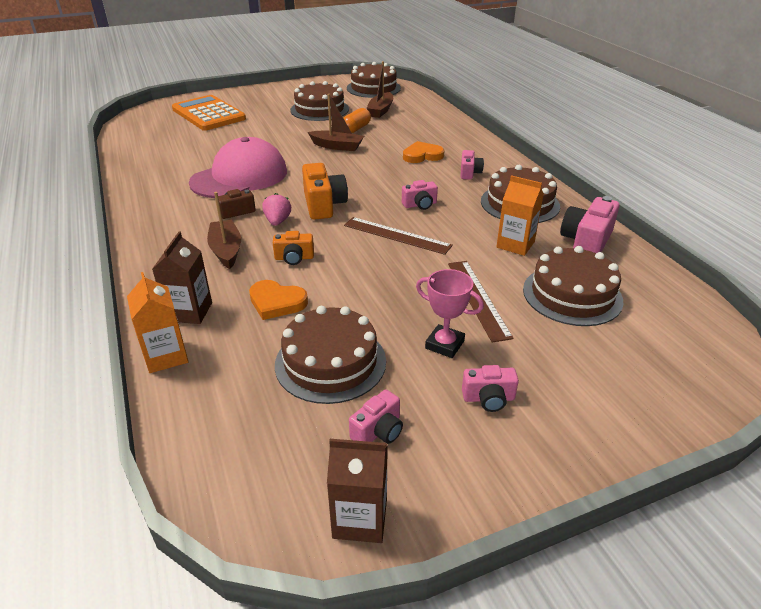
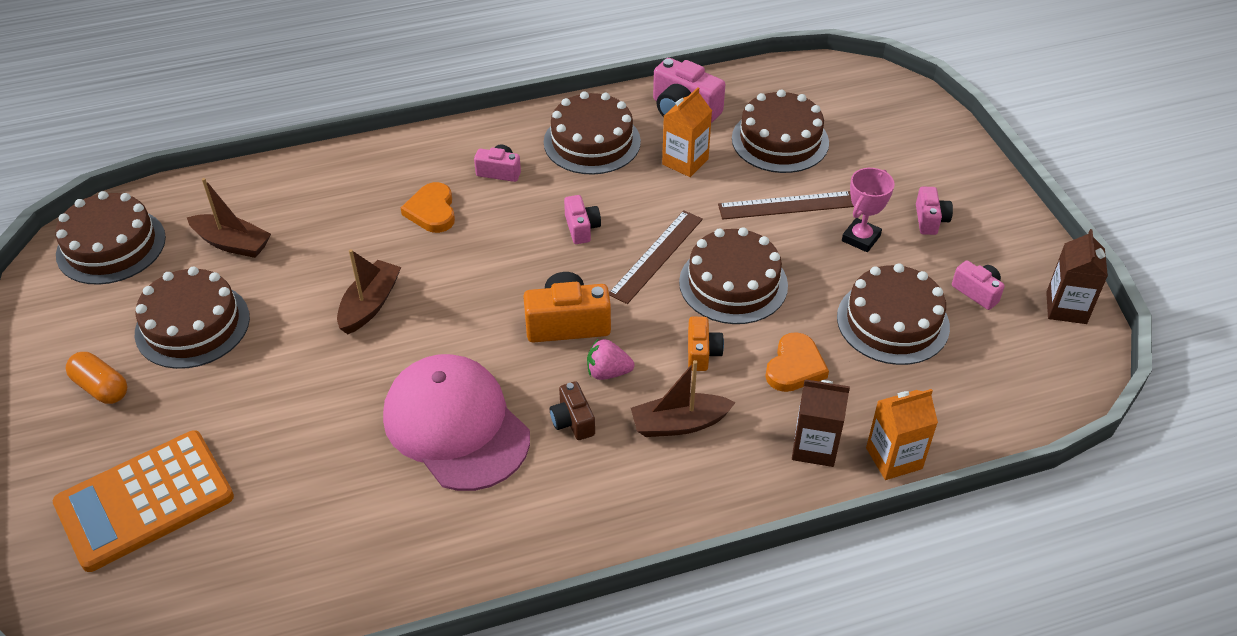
camera: 85 degrees left, 10 degrees up
orange capsule [343,108,371,133] -> orange capsule moved to [66,352,127,404]
none -> brown cake [679,227,788,324]

